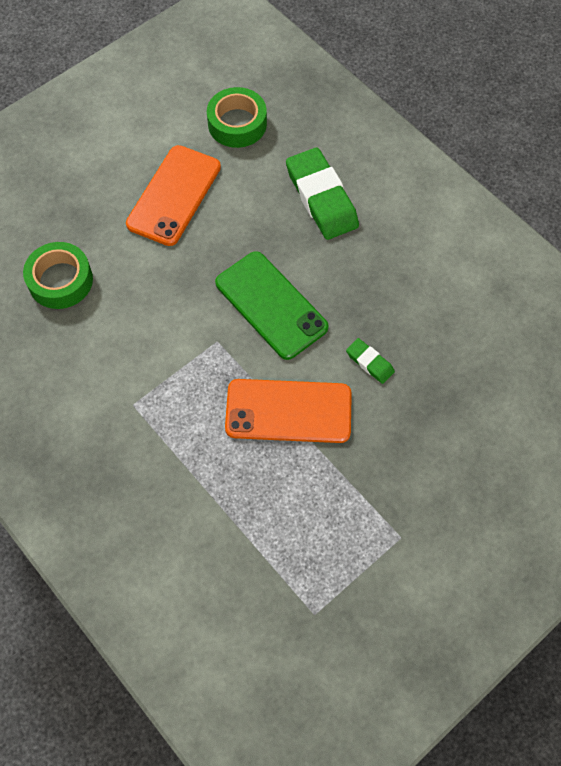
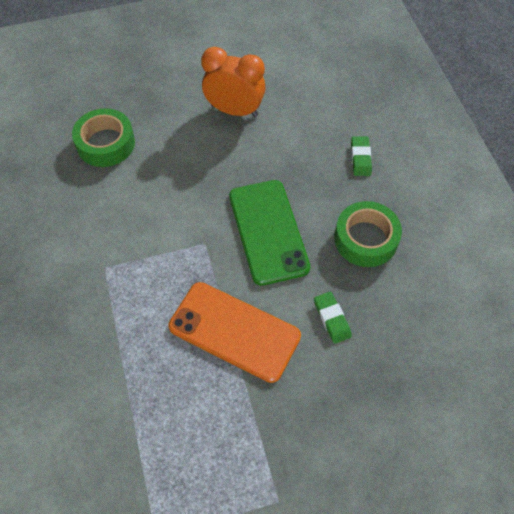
camera: 25 degrees right, 5 degrees down
orange phone [126,145,221,246] -> orange clock [201,47,266,117]
green tape [207,87,267,148] -> green tape moved to [334,201,402,267]
green eraser [286,147,359,240] -> green eraser [351,136,372,176], size x0.48

